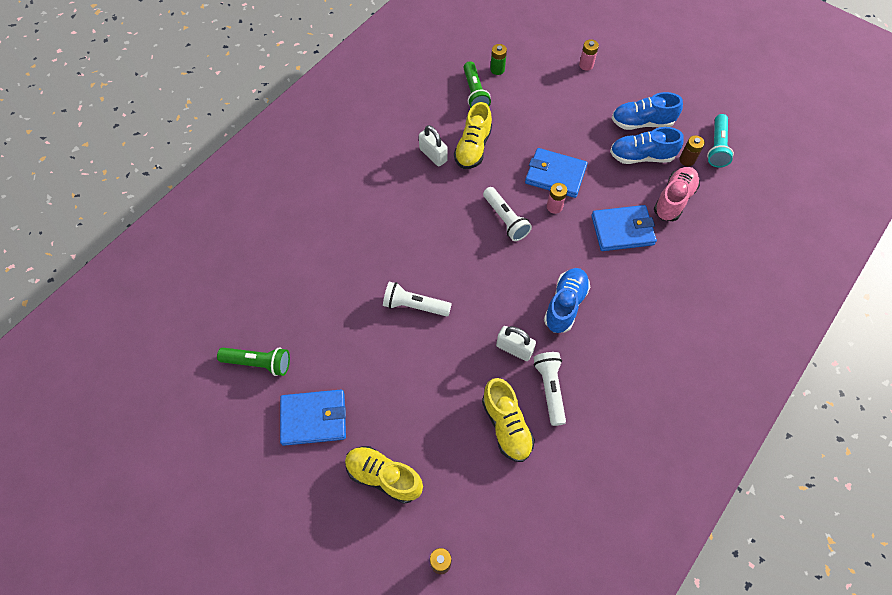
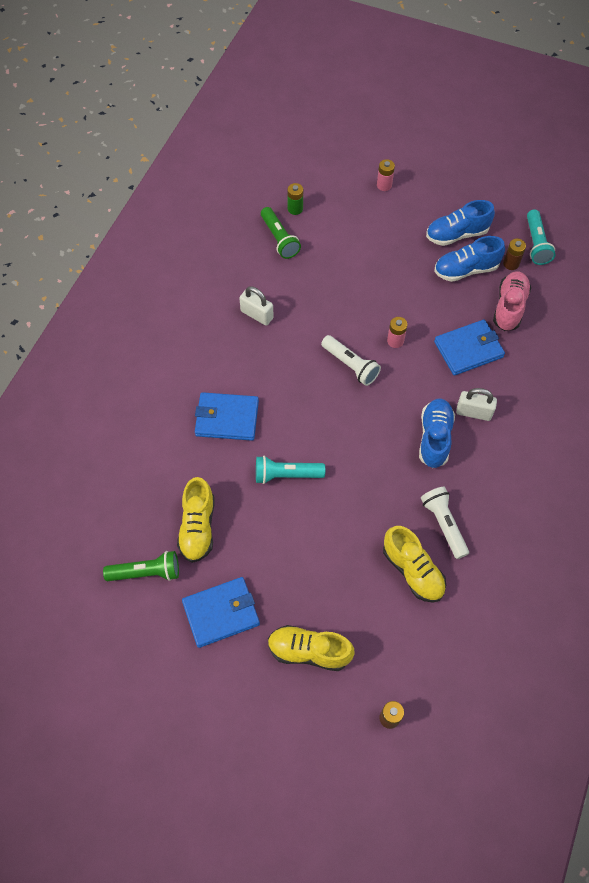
camera: 15 degrees left, 0 degrees up
white flashlight [383,282,452,316] -> turquoise flashlight [256,456,325,484]
yellow shoe [454,102,492,169] -> yellow shoe moved to [177,477,214,563]
white padlock [496,326,536,361] -> white padlock moved to [456,388,497,421]
blue wallet [525,148,588,198] -> blue wallet moved to [195,392,259,441]

